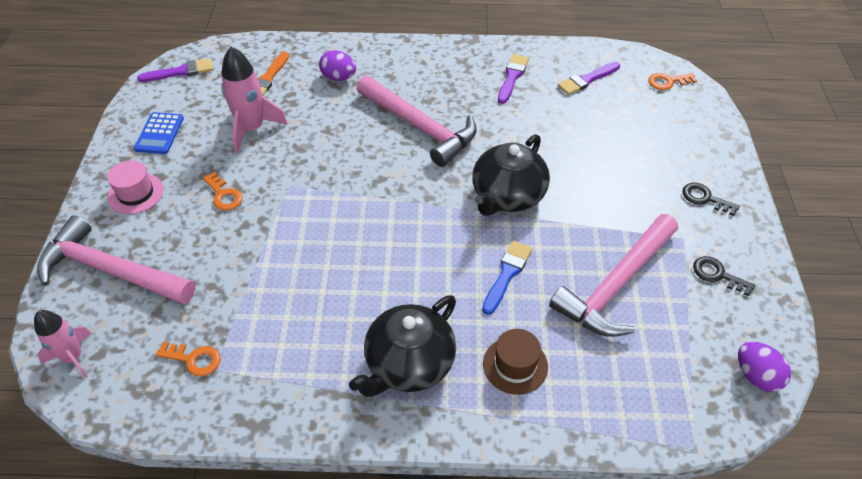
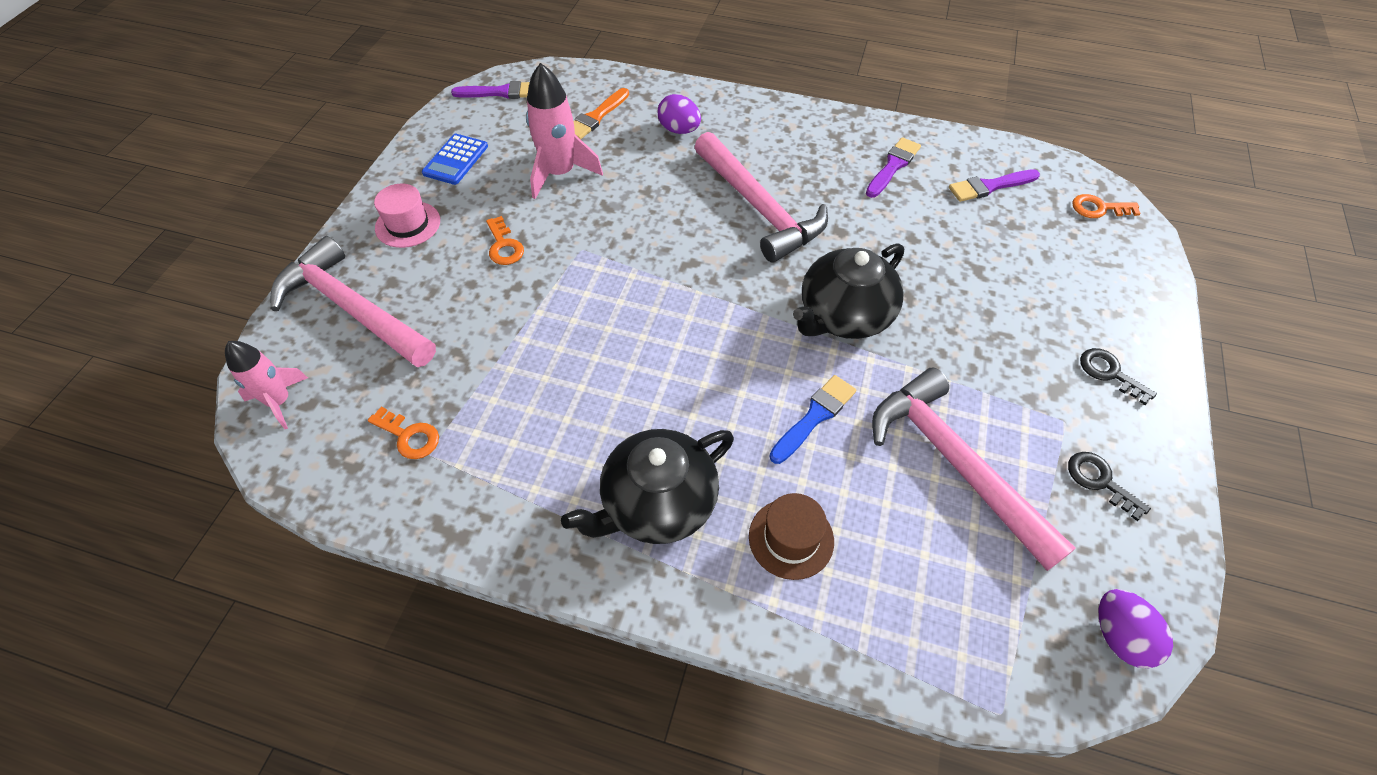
camera: 15 degrees right, 5 degrees up
pink hammer [549,214,678,337] -> pink hammer turned 90 degrees clockwise [872,368,1076,571]

